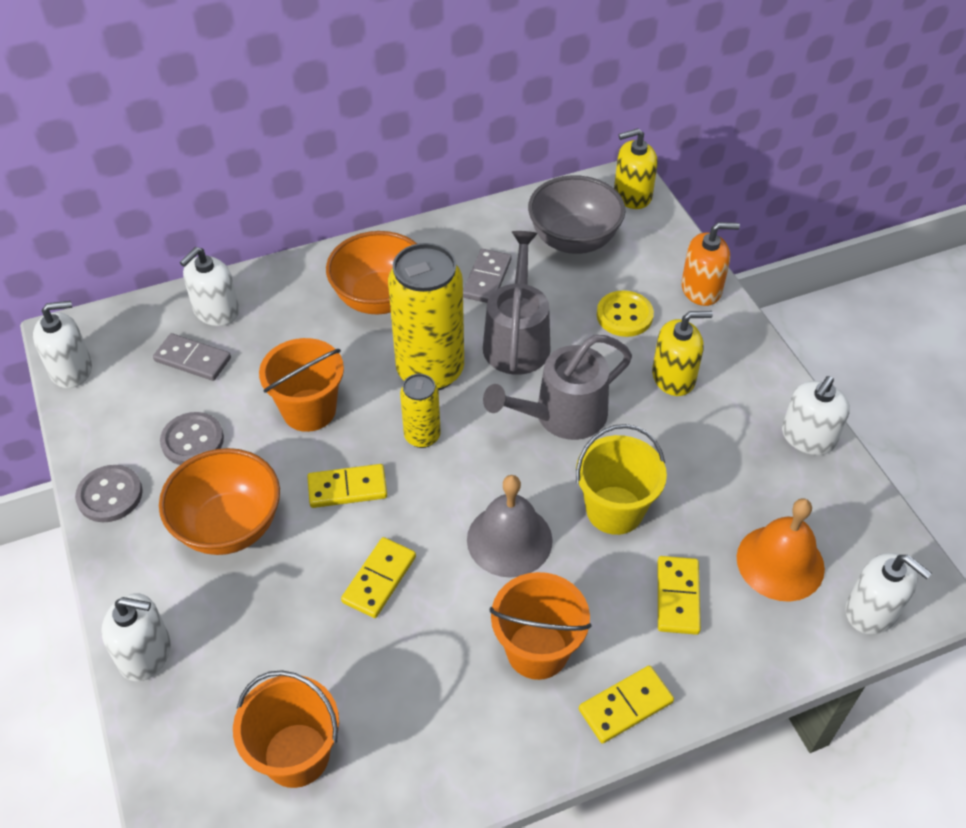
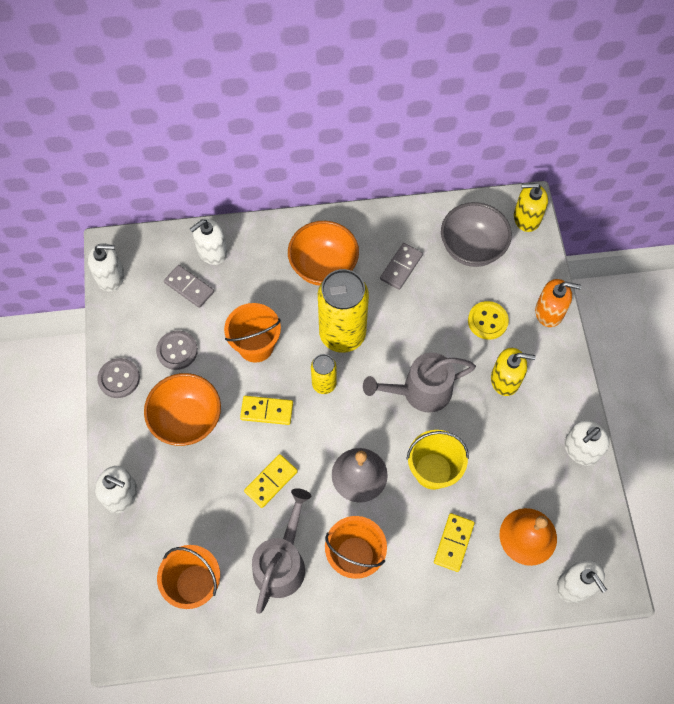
camera: 15 degrees right, 15 degrees up
grey watering can [483,231,551,375] -> grey watering can moved to [252,488,311,614]
yellow domino [579,665,674,744] -> none

